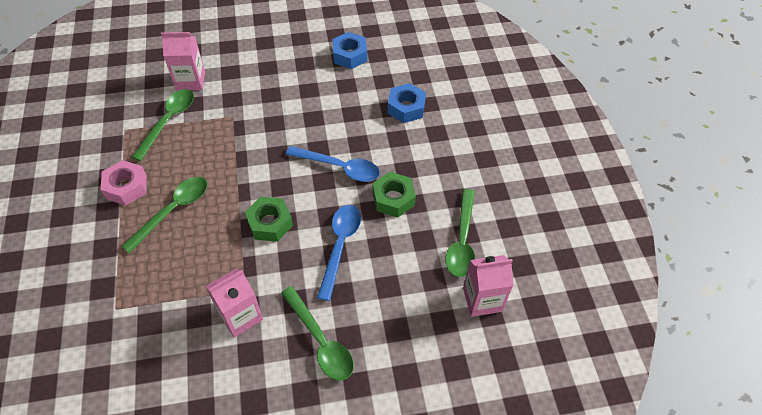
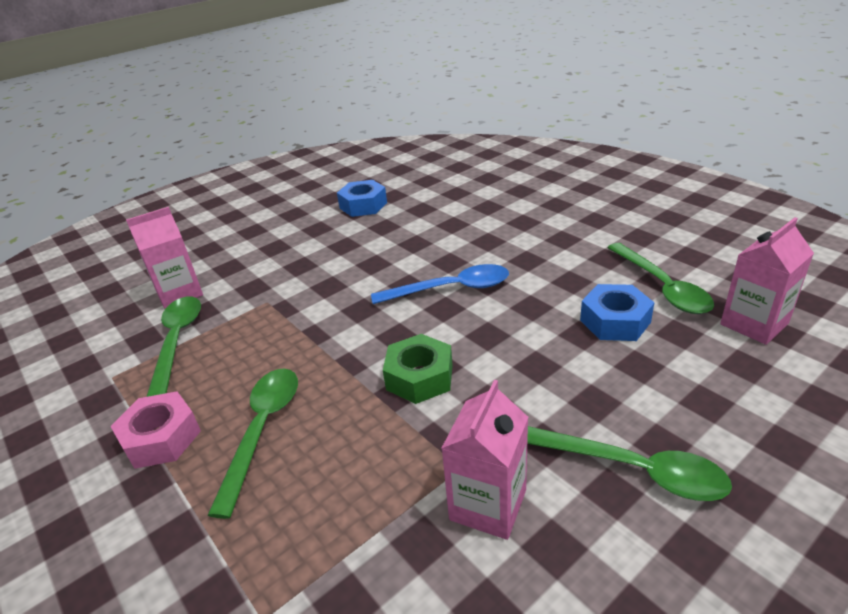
camera: 25 degrees left, 20 degrees down
blue spoon [317,205,361,301] -> none
green nut [373,172,416,218] -> none
blue nut [388,83,426,123] -> blue nut moved to [580,284,655,341]

